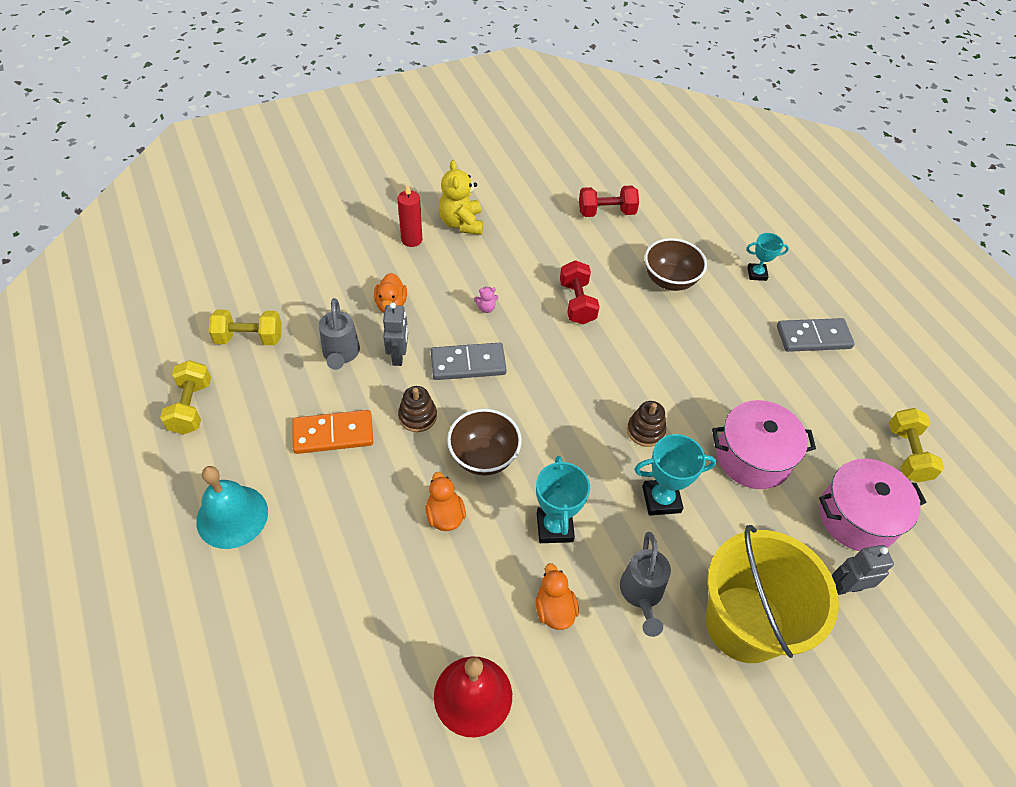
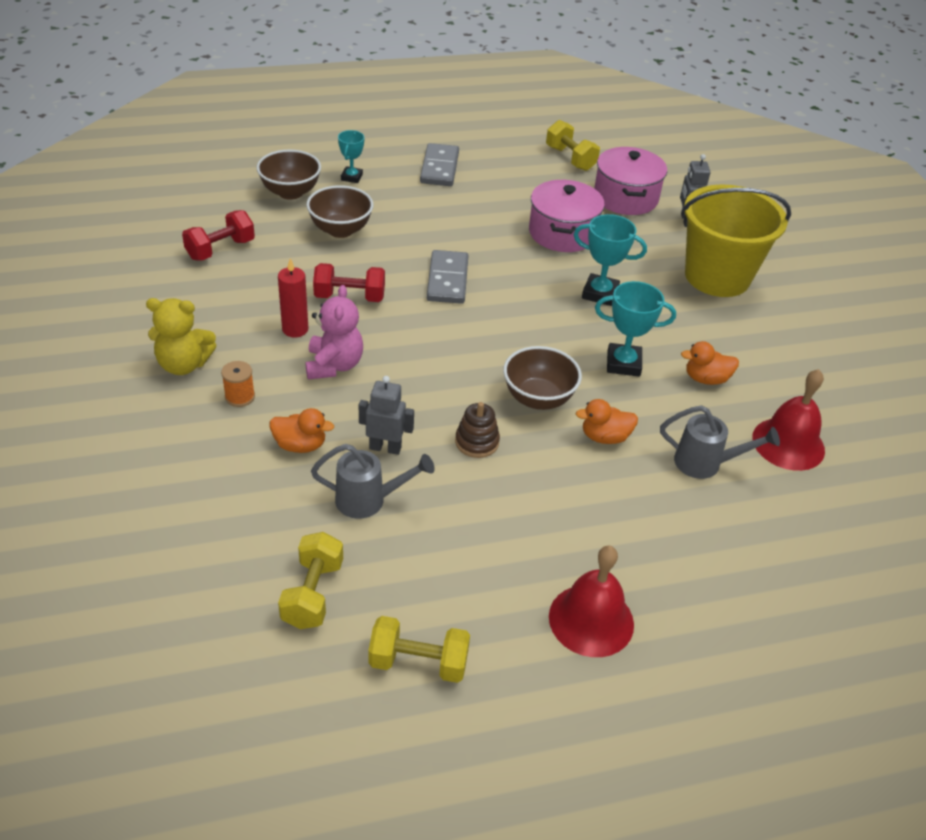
camera: 80 degrees left, 10 degrees down
turquoise bell [196,466,268,549] -> red bell [549,546,634,657]
orange domino [292,410,373,454] -> none
red candle [397,184,422,247] -> red candle moved to [278,258,308,337]
grey domino [431,343,507,380] -> grey domino moved to [427,250,469,304]
pink teddy bear [474,287,498,313] -> pink teddy bear [305,285,363,379], size x2.24
red dumbbell [579,186,639,217] -> red dumbbell turned 45 degrees clockwise [182,210,255,260]
grey watering can [620,532,671,637] -> grey watering can moved to [660,405,780,479]
brown stacking toy [627,401,666,447] -> none
turquoise trophy [635,434,716,516] -> turquoise trophy turned 75 degrees counterclockwise [573,214,647,306]
yellow dumbbell [889,408,944,482] -> yellow dumbbell turned 45 degrees clockwise [546,120,600,171]
none -> orange spool [221,361,255,407]
none -> brown bowl [256,149,321,200]

